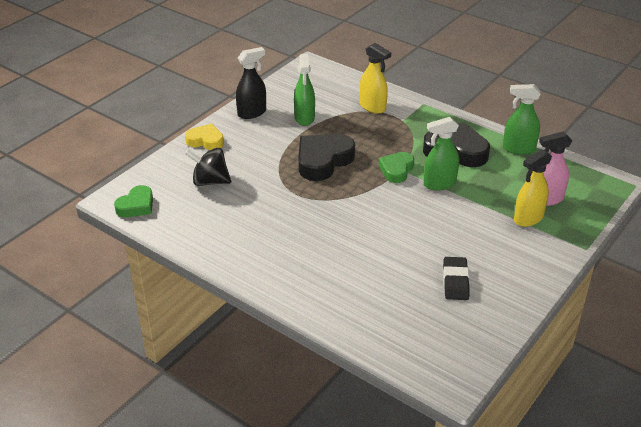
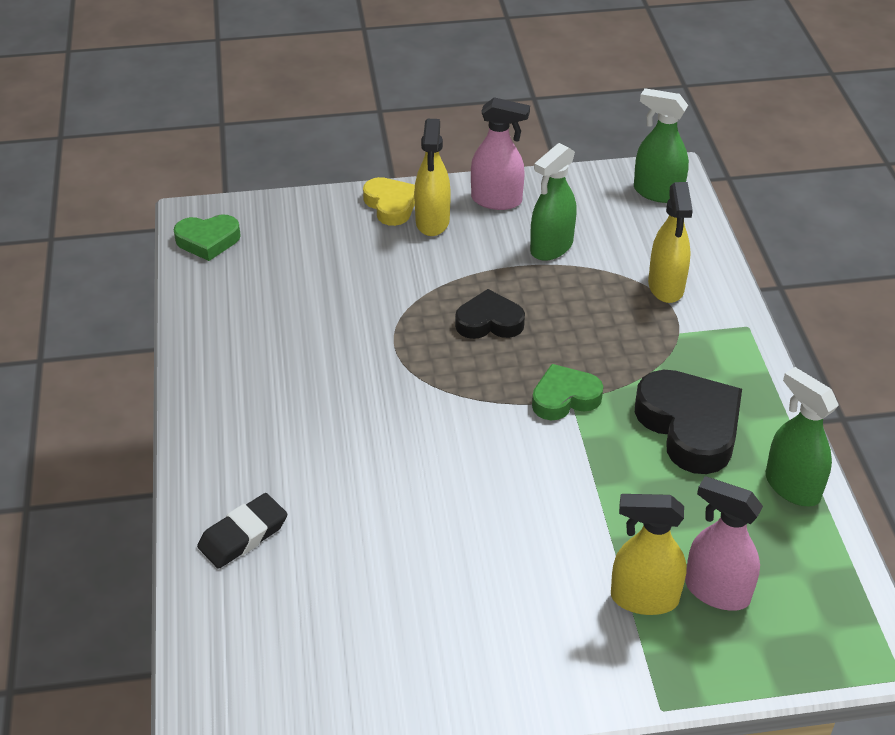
camera: 45 degrees right, 5 degrees up
black spinning top [185,148,231,186] -> none
black spray bottle [236,47,266,119] -> pink spray bottle [471,97,530,210]
black heart [298,134,355,181] -> black heart [455,289,525,339], size x0.61
green spray bottle [424,117,459,191] -> green spray bottle moved to [634,88,689,203]
black eraser [443,257,470,300] -> black eraser moved to [197,493,287,569]
none -> yellow spray bottle [414,119,450,236]

